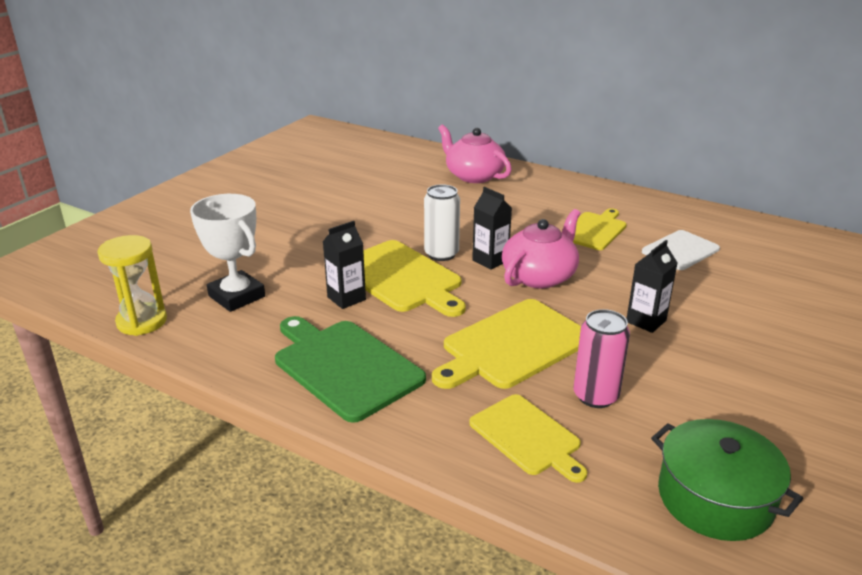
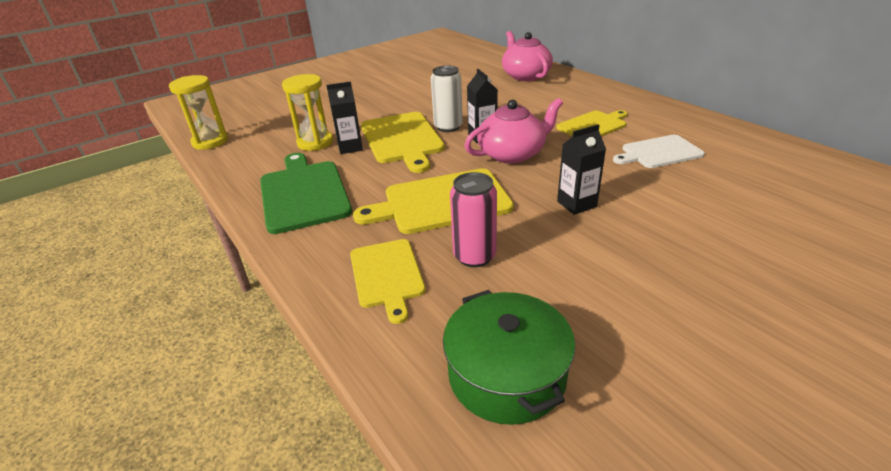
camera: 25 degrees right, 5 degrees up
white trophy [190,194,265,312] -> none
none -> yellow hourglass [282,74,333,151]

